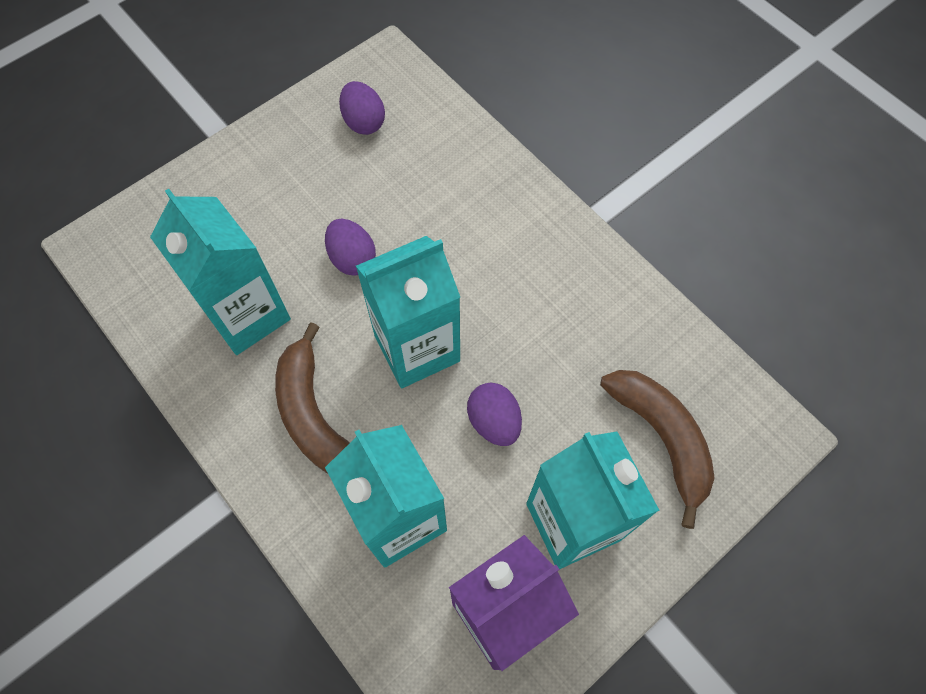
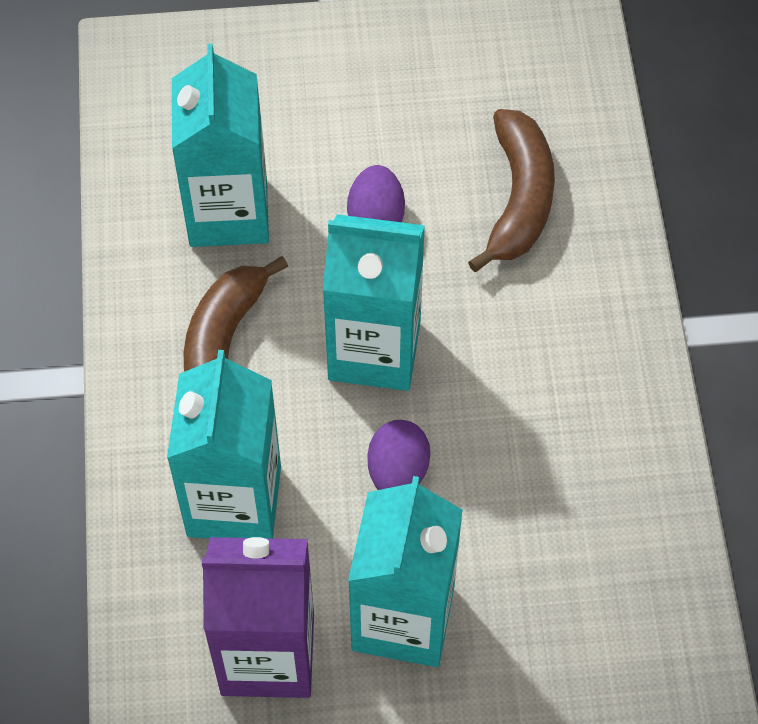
camera: 35 degrees right, 5 degrees down
purple egg [339,81,385,135] -> none
brown banana [600,370,715,529] -> brown banana moved to [468,109,555,272]

